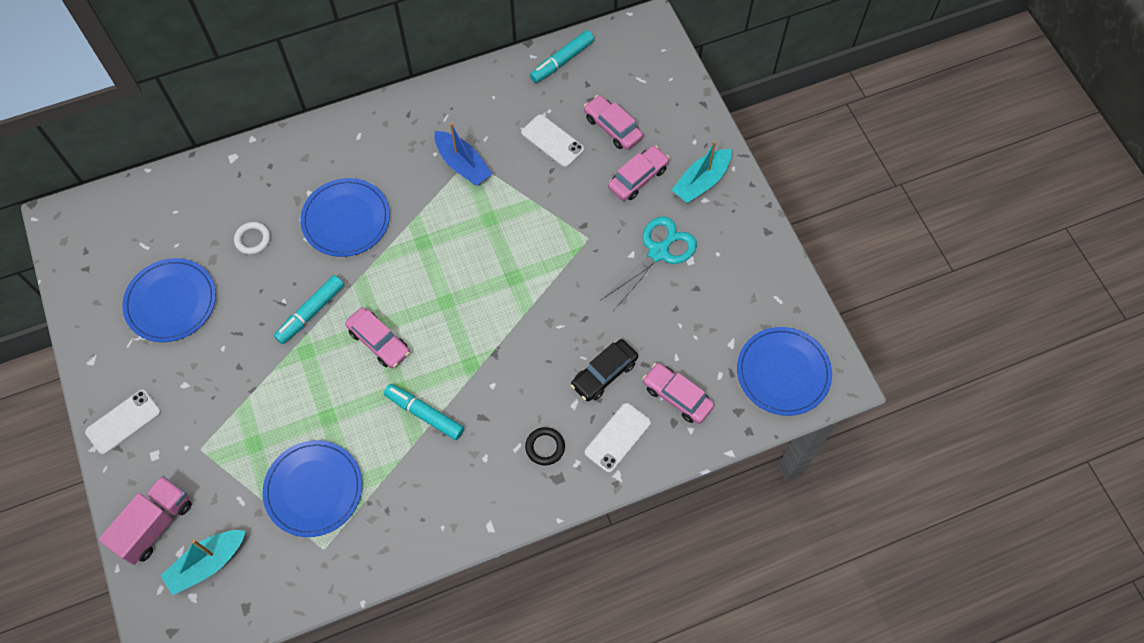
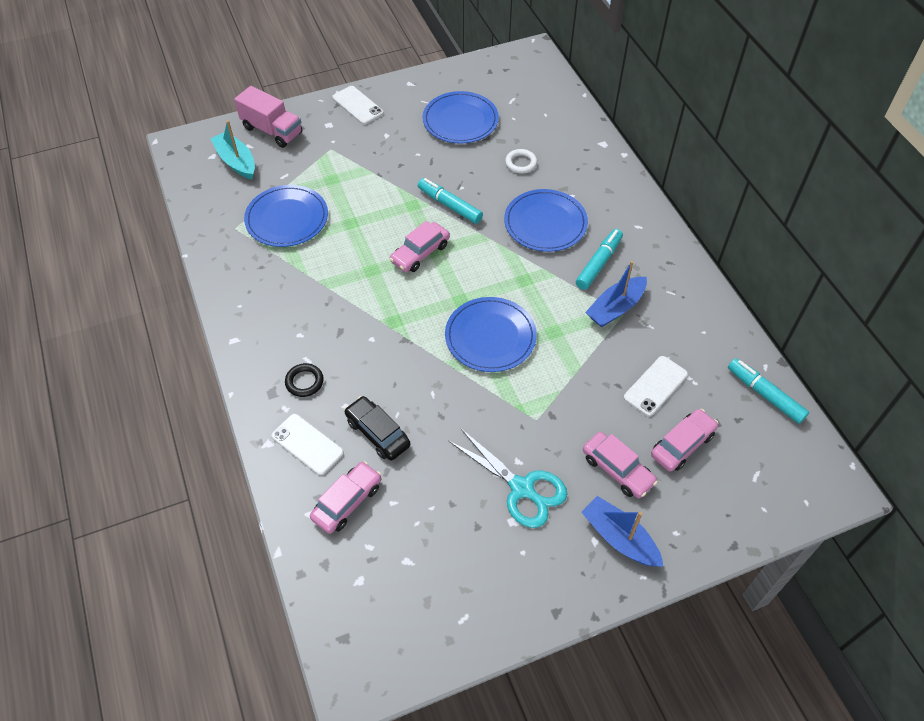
camera: 90 degrees right, 10 degrees down
turquoise marker [384,384,464,440] -> turquoise marker moved to [576,229,623,290]
turquoise boat [672,141,731,203] -> blue boat [581,496,664,567]
blue plate [737,327,832,416] -> blue plate moved to [445,297,537,372]

